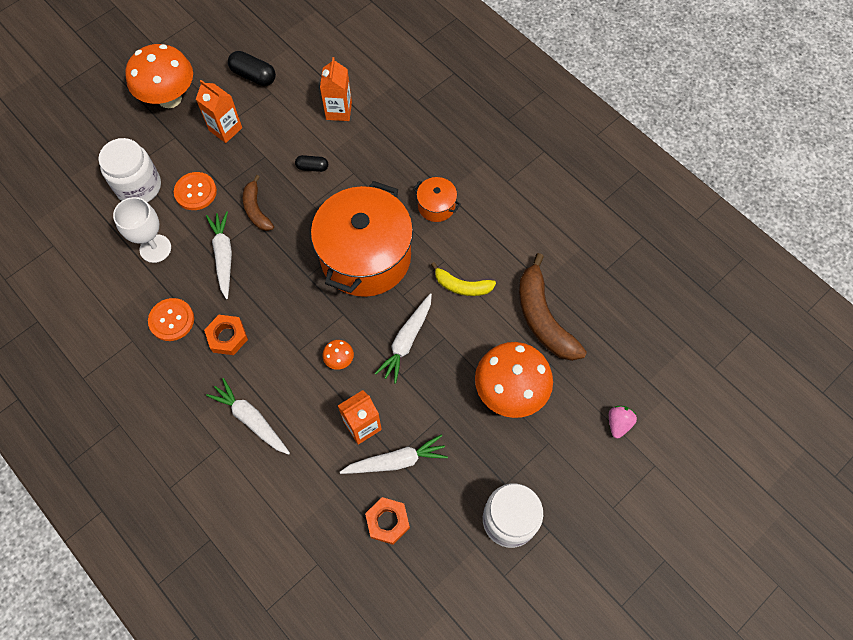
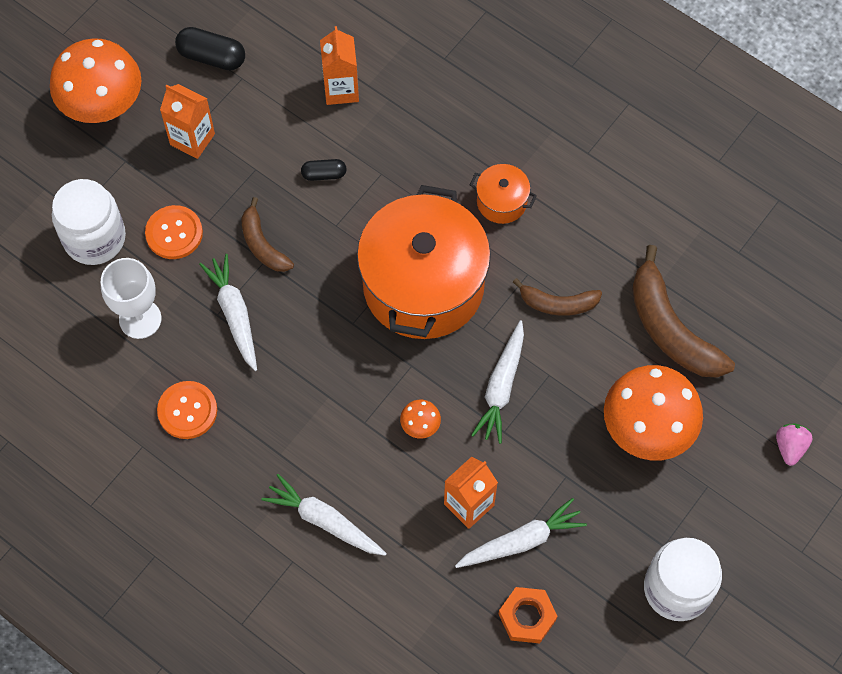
camera: 10 degrees left, 0 degrees up
orange nut [204,315,248,355] -> none
yellow banana [431,262,496,296] -> brown banana [513,278,602,316]

